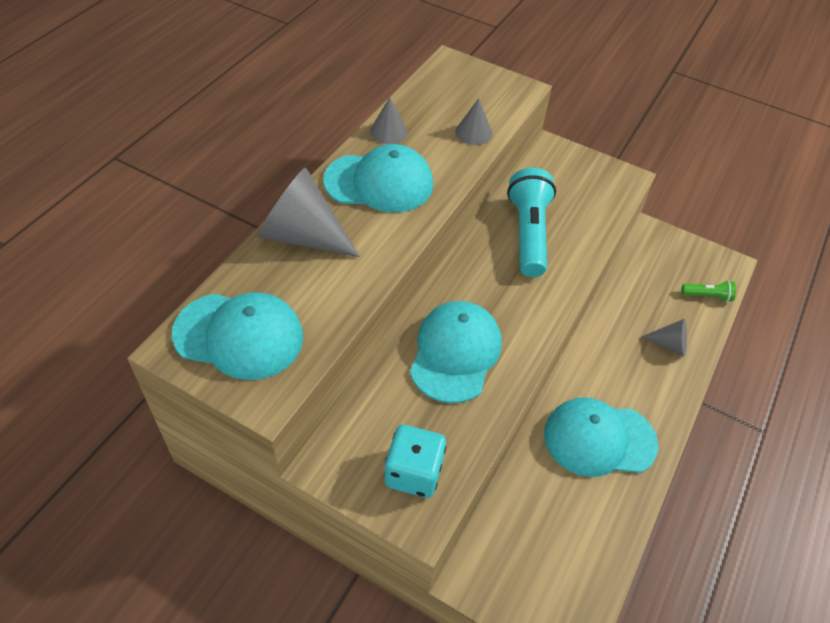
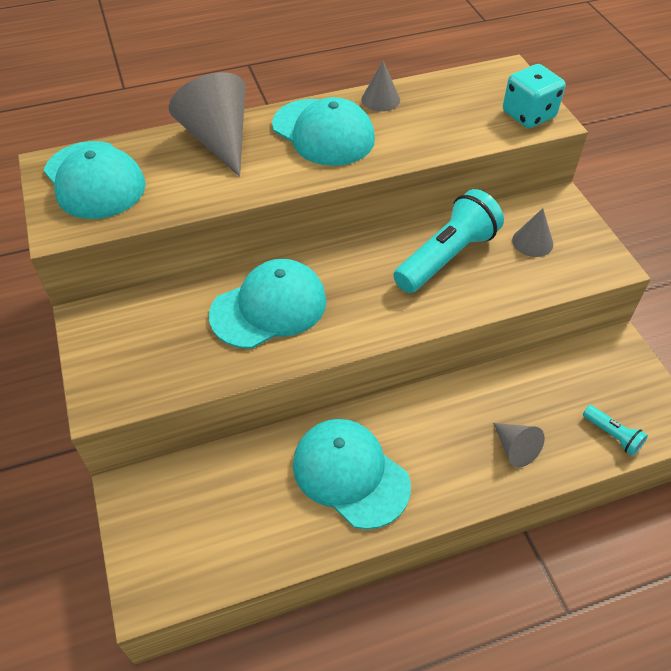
camera: 45 degrees right, 0 degrees up
turquoise dice [384,425,446,498] -> turquoise dice moved to [503,64,566,128]
grey cone [456,98,492,145] -> grey cone moved to [512,208,554,257]
green flashlight [682,280,736,302] -> turquoise flashlight [583,405,648,456]

